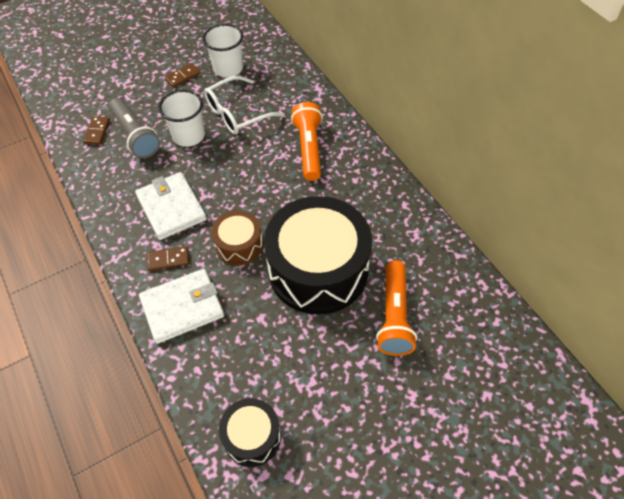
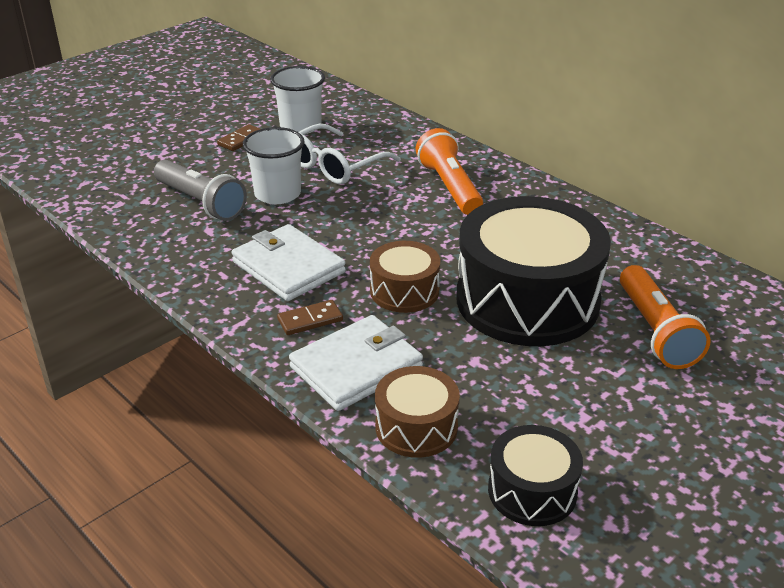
camera: 15 degrees left, 20 degrees down
brown domino [83,116,110,145] -> none
none -> brown drum [375,366,460,458]

